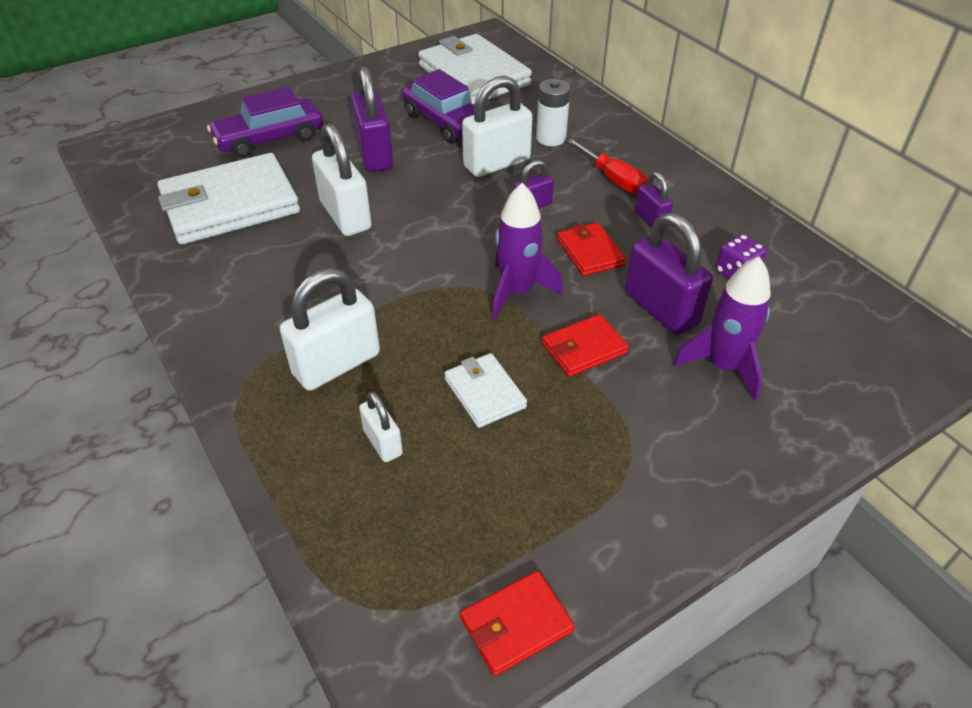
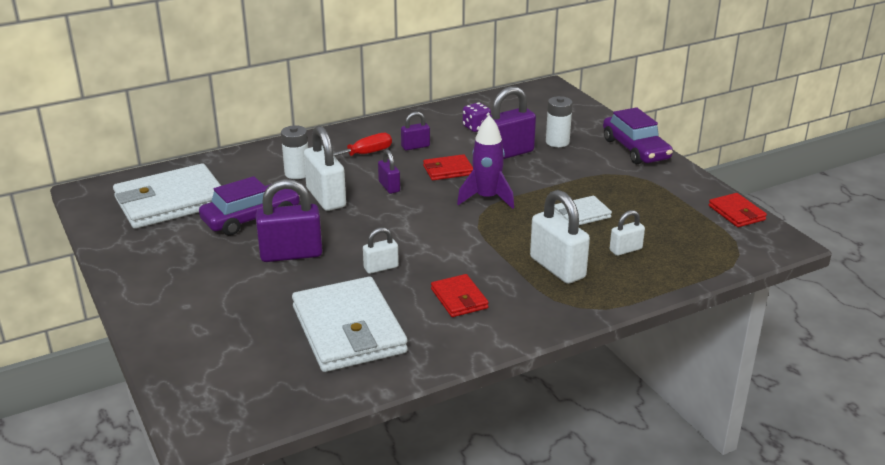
camera: 85 degrees left, 15 degrees down
purple car [207,87,323,158] -> purple car moved to [603,107,673,164]
white padlock [312,123,372,236] -> white padlock [363,227,399,274], size x0.54
red wallet [542,314,629,377] -> red wallet moved to [431,274,489,317]
purple rocket [673,257,771,401] -> white battery [546,96,573,147]

